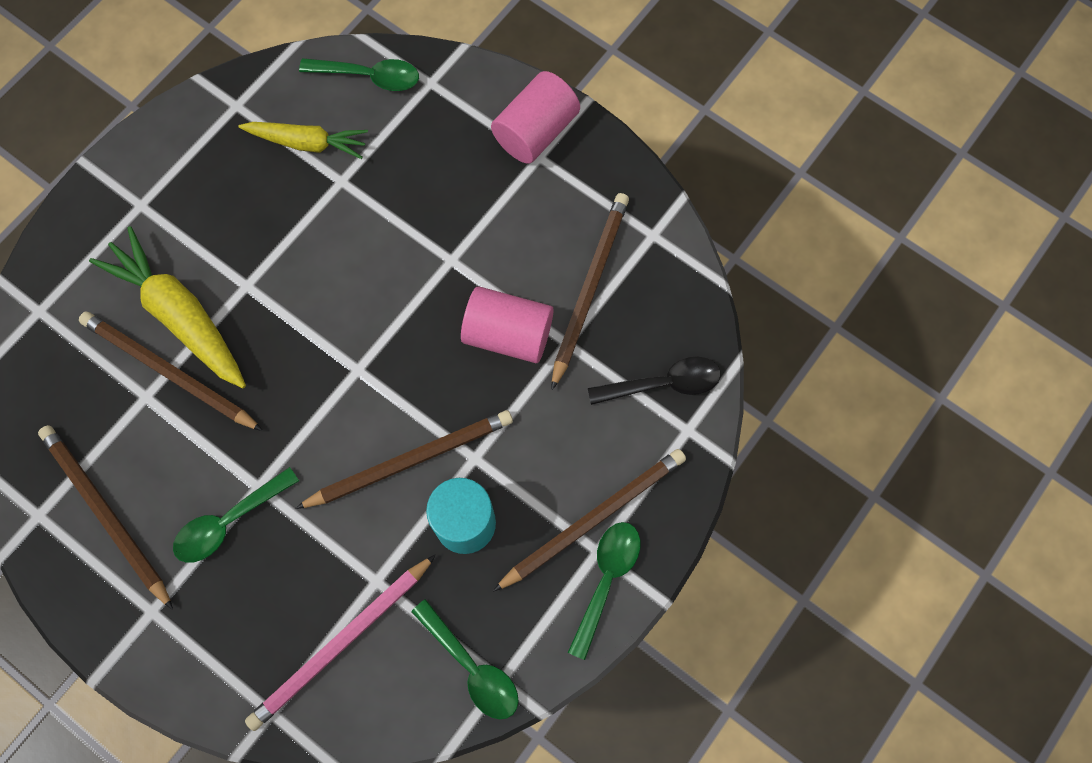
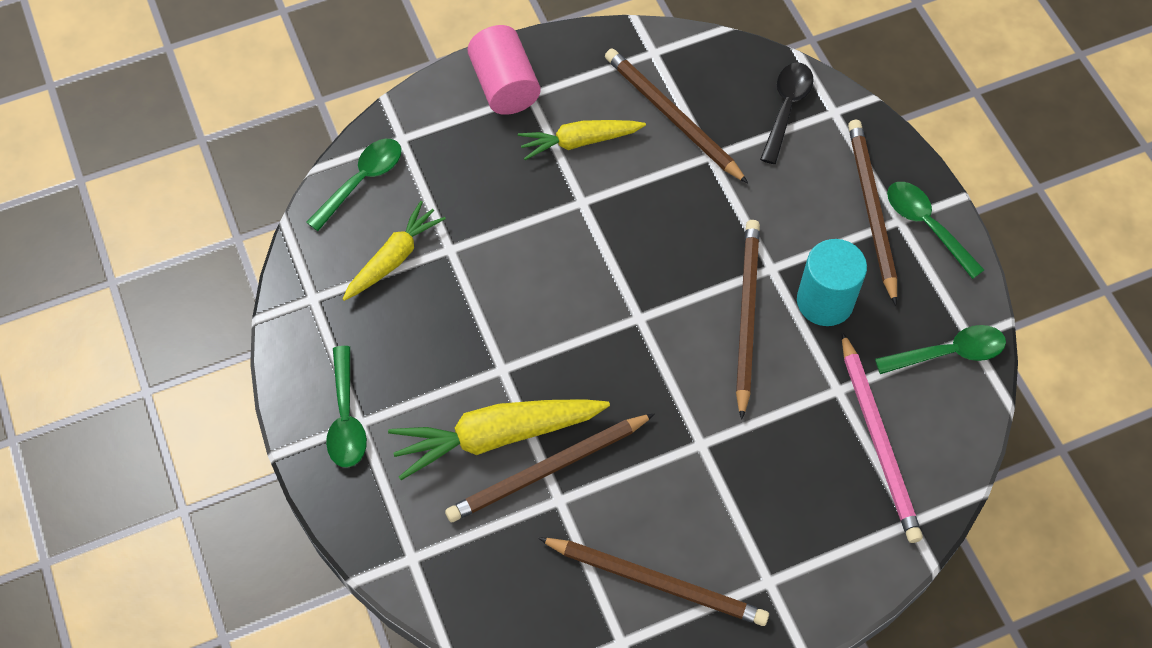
camera: 60 degrees left, 10 degrees down
brown pencil [38,425,173,610] -> brown pencil turned 150 degrees counterclockwise [538,538,769,626]
green spoon [173,467,299,563] -> green spoon moved to [326,346,367,468]
pink cylinder [461,286,554,363] -> none
none -> yellow carrot [518,120,646,160]

